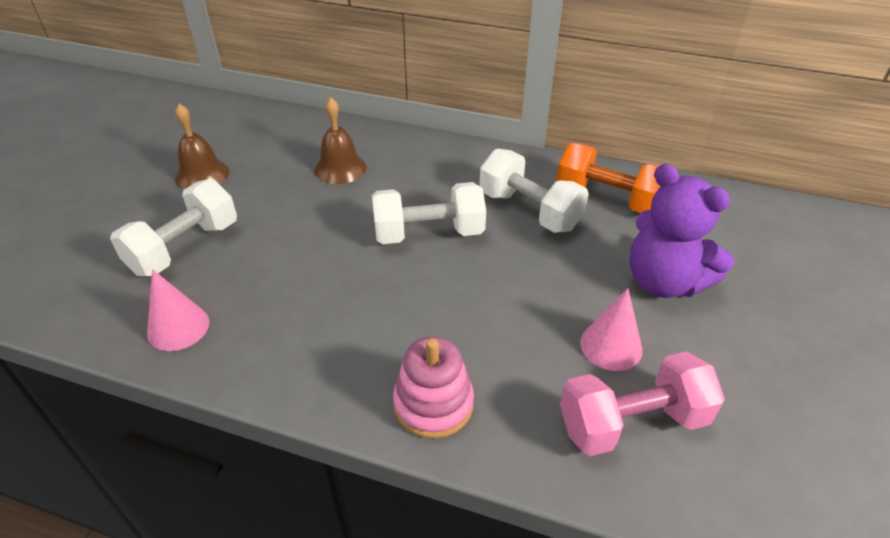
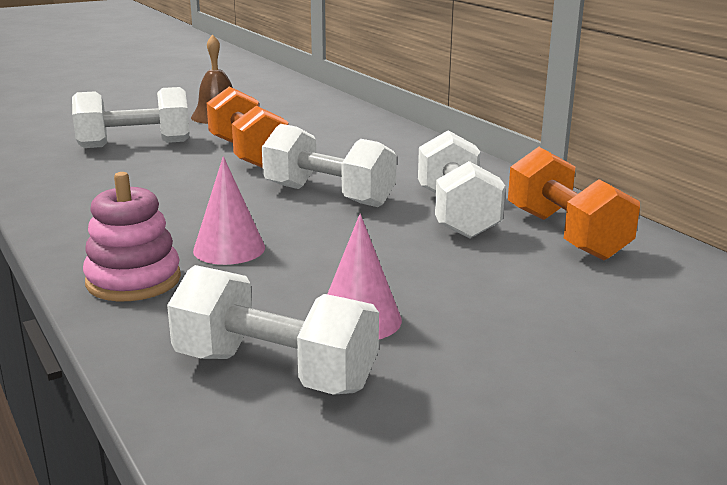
camera: 40 degrees right, 20 degrees down
pink cone [147,269,209,351] -> pink cone moved to [193,156,265,265]
brown bell [314,97,367,184] -> none
pink dumbbell [560,351,725,456] -> white dumbbell [167,265,379,395]
purple teddy bear [629,164,734,298] -> none
none -> orange dumbbell [207,86,289,168]

